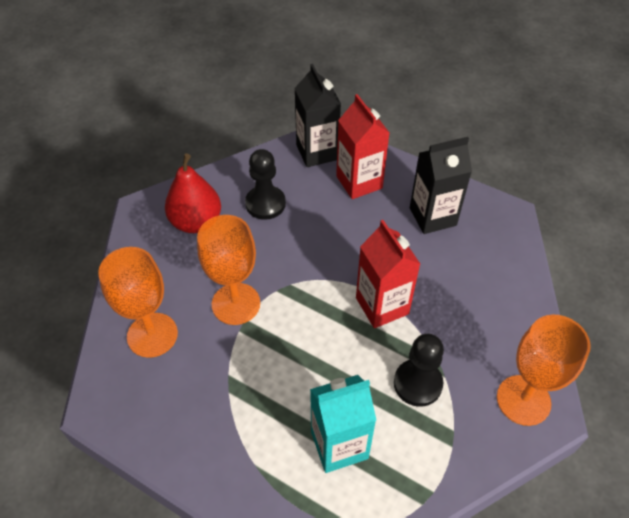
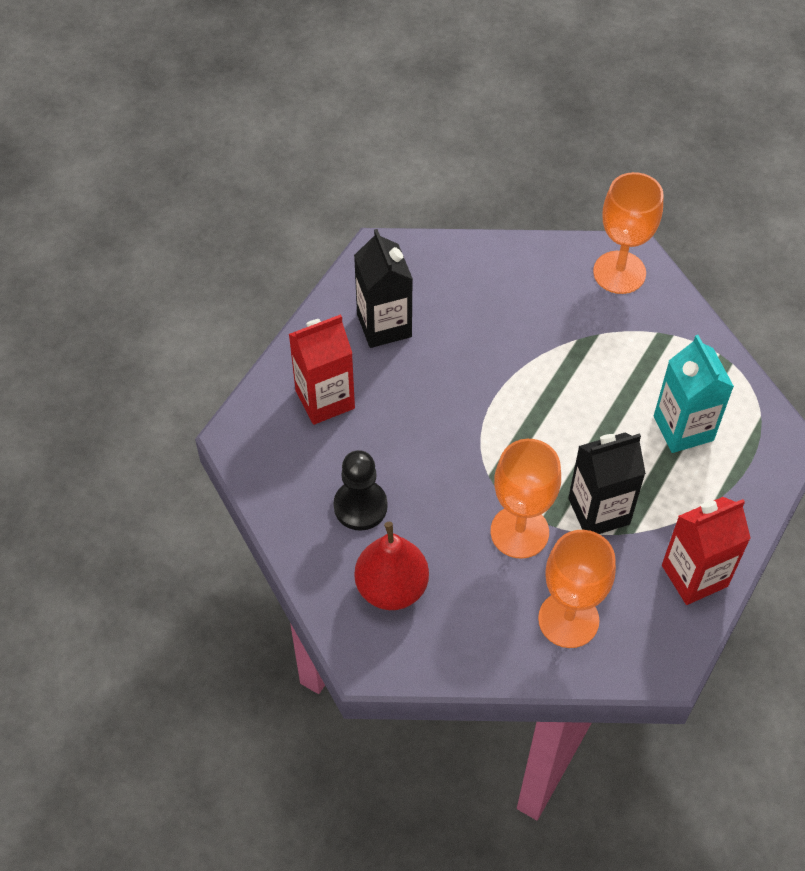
camera: 90 degrees left, 5 degrees up
black carton [294,64,341,167] -> black carton moved to [568,432,646,534]
red carton [356,220,420,328] -> red carton moved to [662,497,751,605]
black pawn [394,334,444,407] -> none

